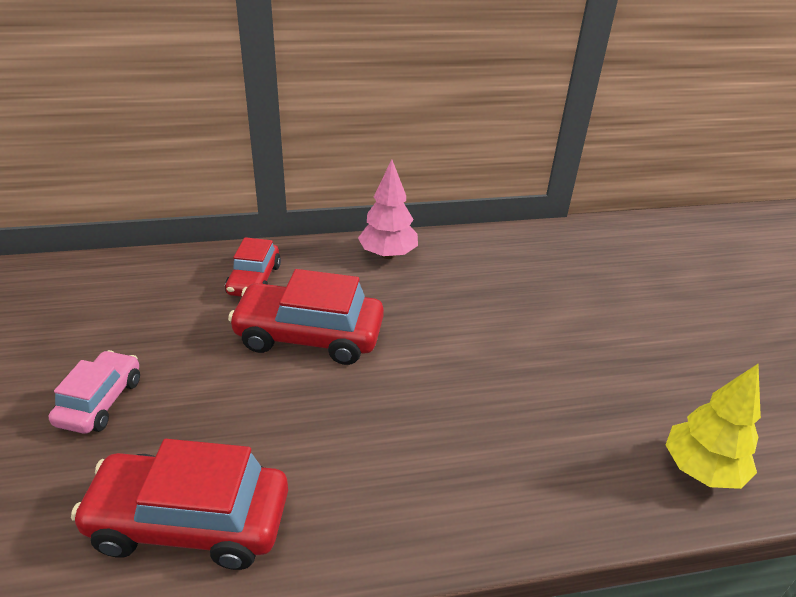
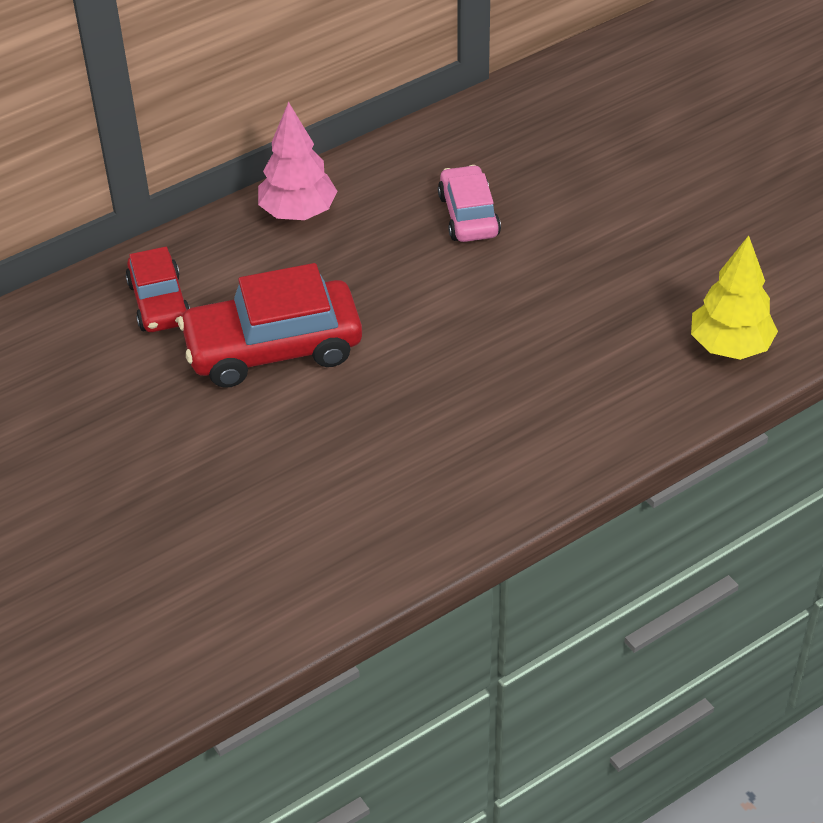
camera: 20 degrees left, 10 degrees up
pink car [49,350,140,434] -> pink car moved to [438,165,501,242]
red car [71,439,288,570] -> none

